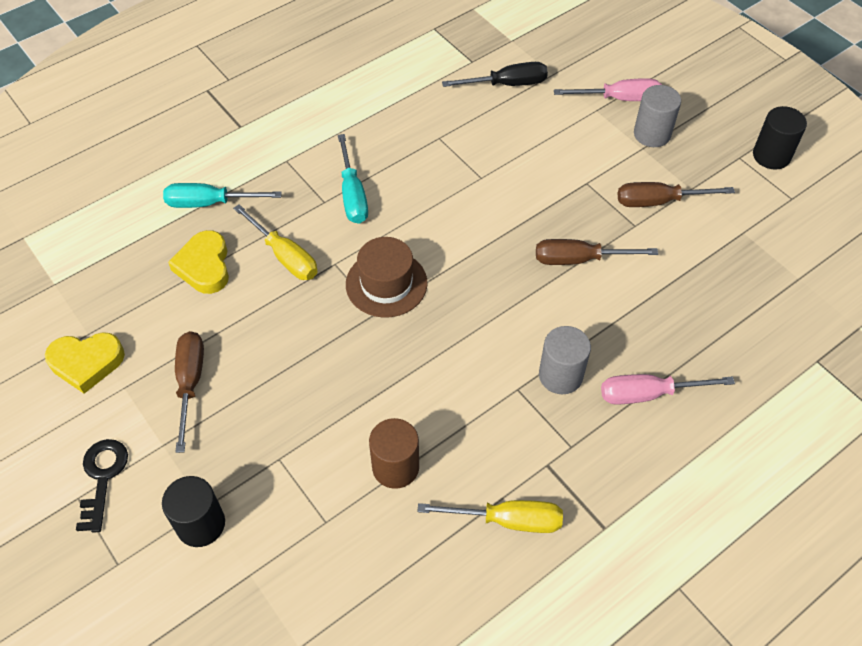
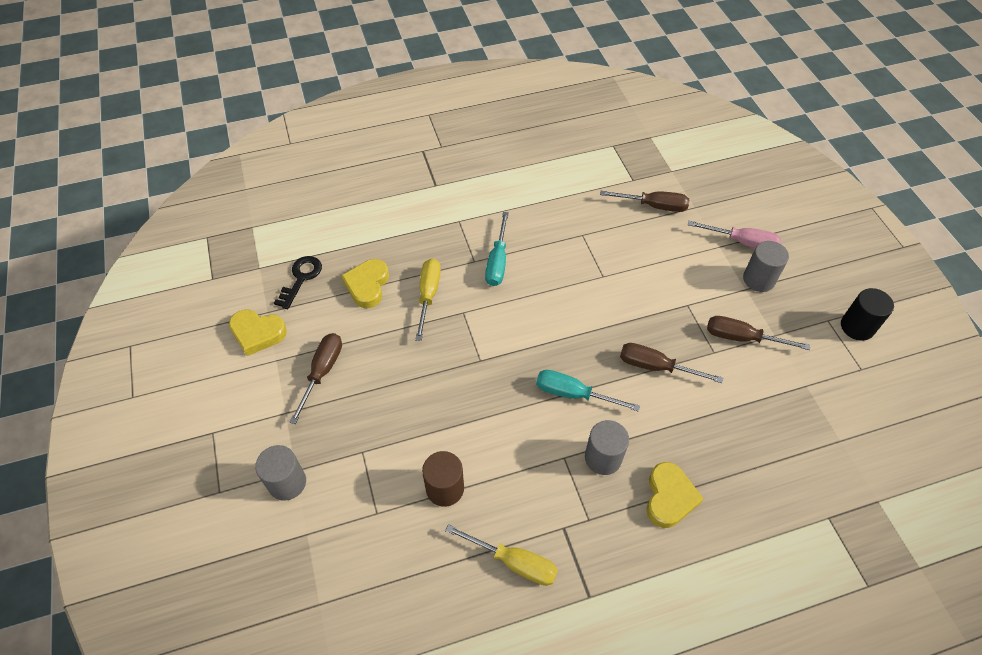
camera: 20 degrees right, 0 degrees up
black key [76,439,128,533] -> black key moved to [274,256,322,309]
black cylinder [162,476,225,547] -> grey cylinder [255,445,306,501]
turquoise screwdriver [163,183,282,208] -> turquoise screwdriver moved to [536,370,640,412]
yellow screwdriver [233,204,318,280] -> yellow screwdriver turned 150 degrees counterclockwise [415,258,441,341]
brown hat [346,237,427,318] -> none
black screwdriver [442,62,548,87] -> brown screwdriver [600,191,689,212]
pink screwdriver [601,374,735,405] -> yellow heart [646,462,704,528]

